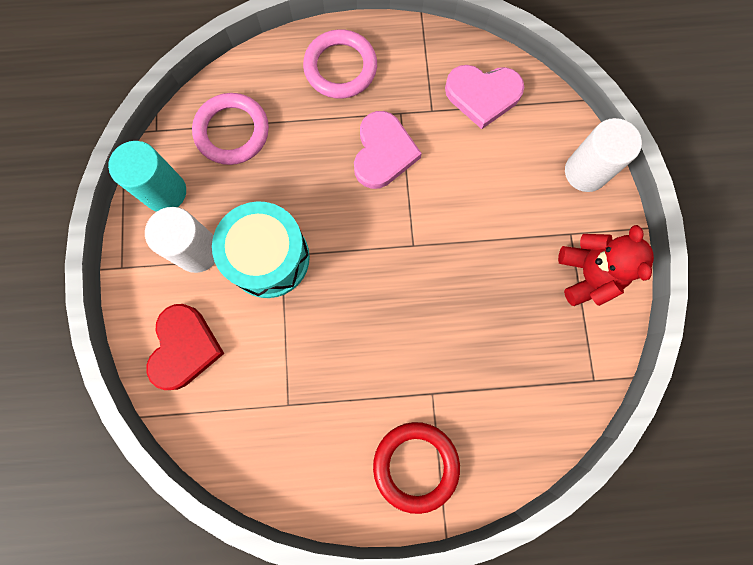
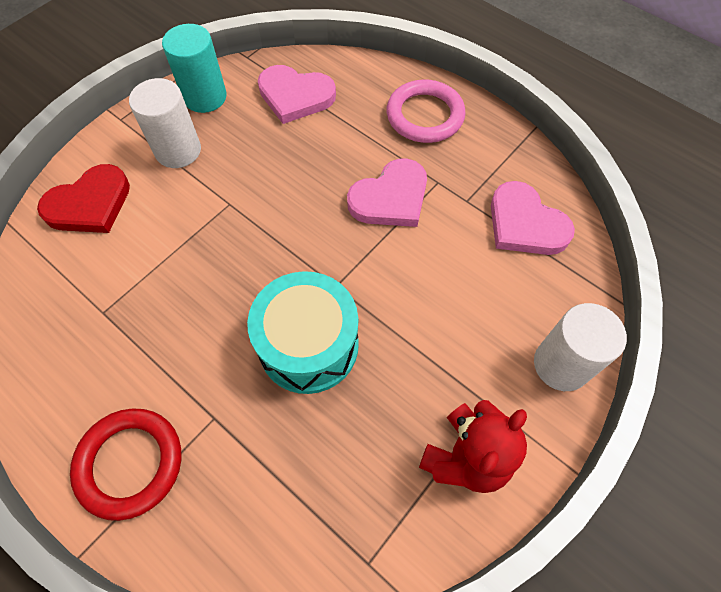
camera: 45 degrees right, 15 degrees down
pink ring [192,93,269,165] -> pink heart [258,65,336,124]
turquoise drum [212,201,310,298] -> turquoise drum moved to [247,271,359,394]

